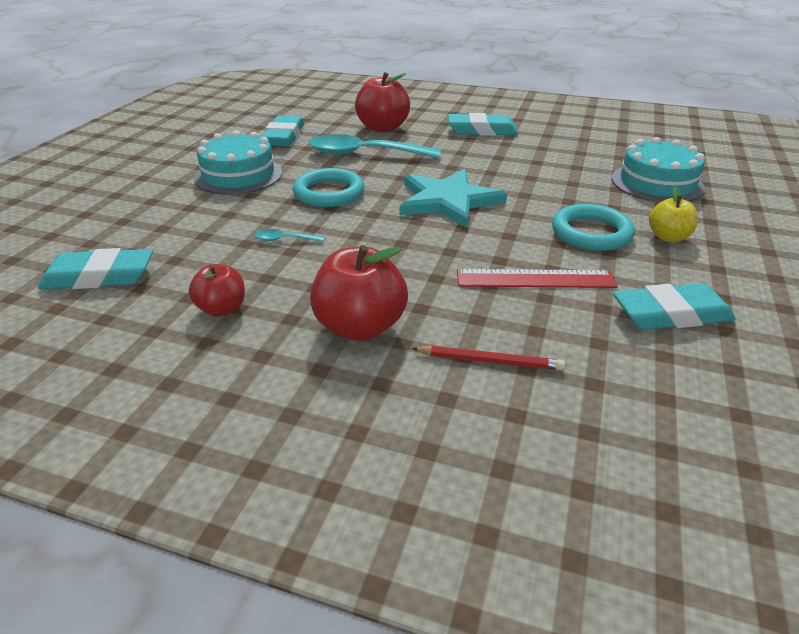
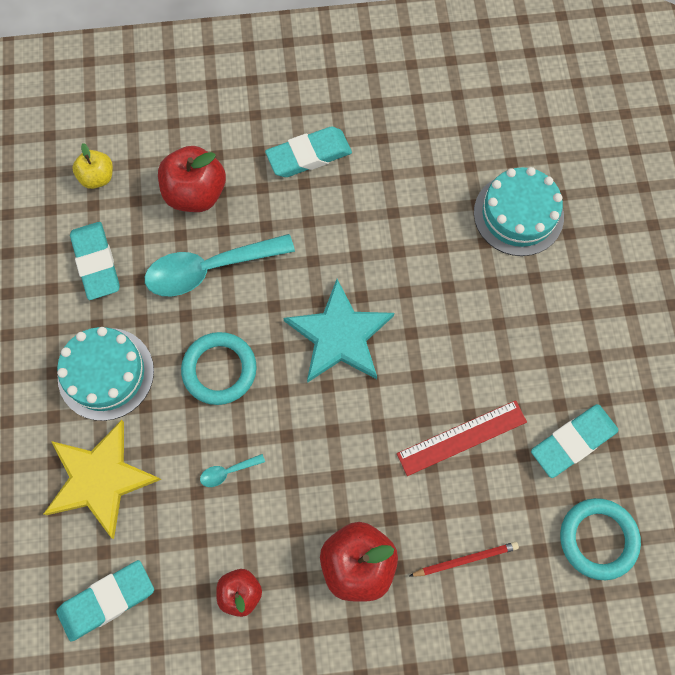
camera: 25 degrees left, 35 degrees up
turquoise ring [552,204,635,251] -> turquoise ring moved to [560,498,641,580]
yellow apple [649,187,698,242] -> yellow apple moved to [72,143,113,189]
none -> yellow star [44,420,161,539]

